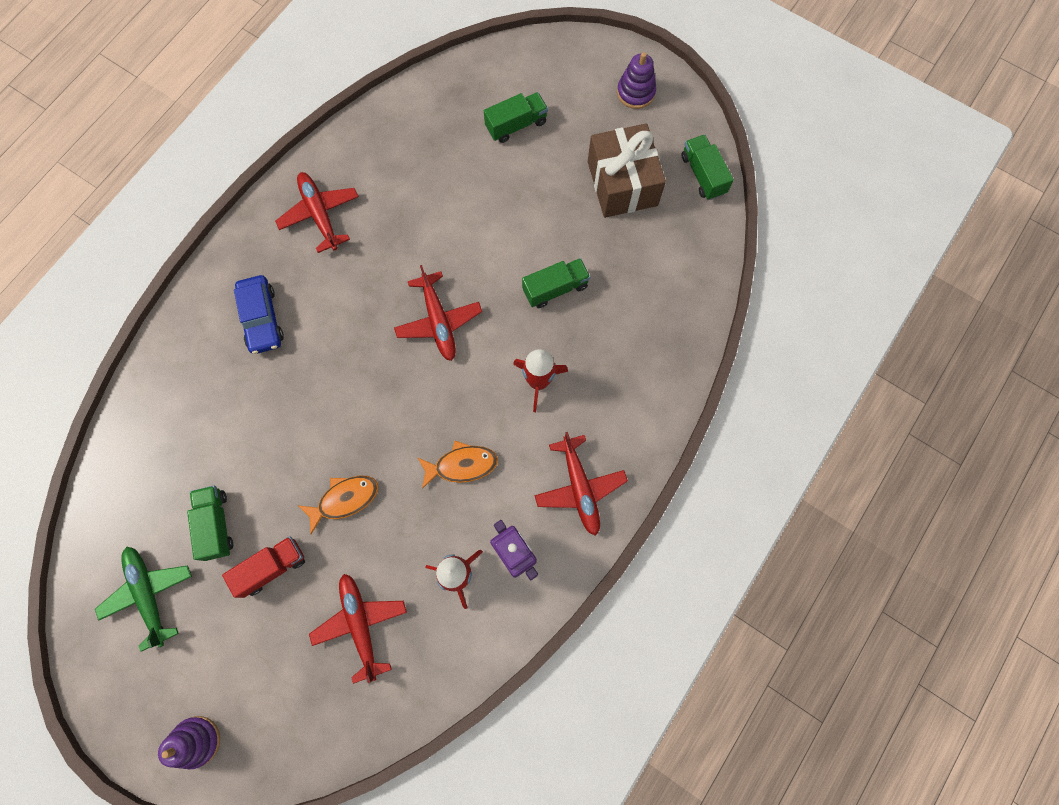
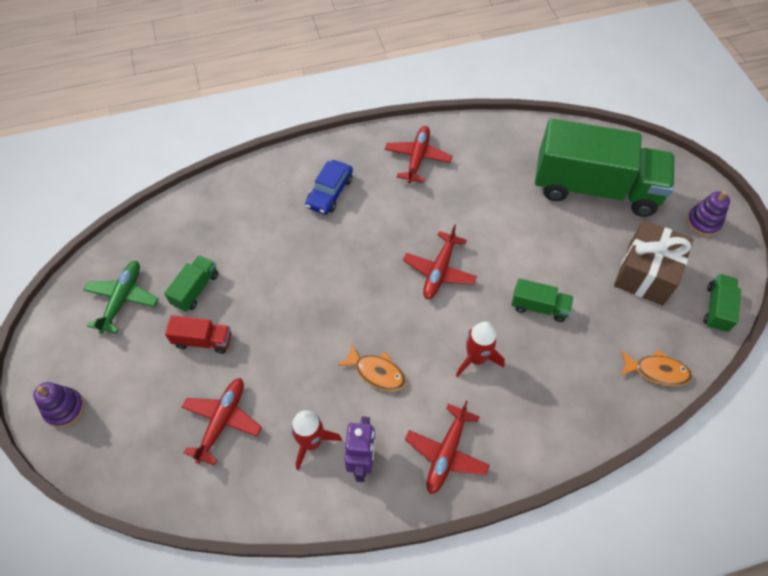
camera: 40 degrees right, 15 degrees down
orange fish [299,476,378,534] -> orange fish moved to [620,350,692,386]
green truck [484,92,548,143] -> green truck [535,119,675,217], size x2.45

